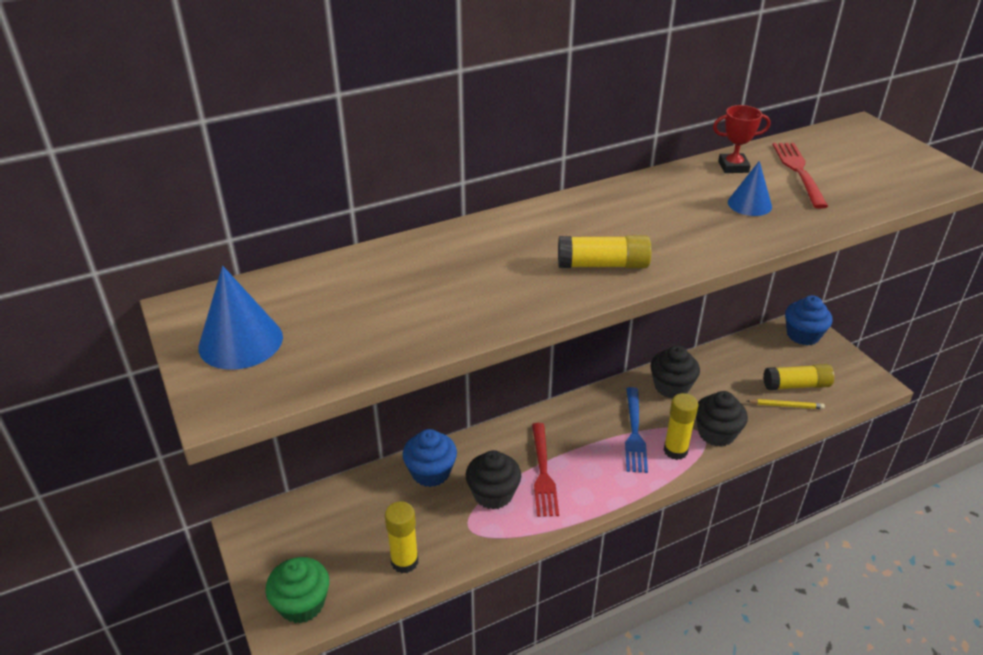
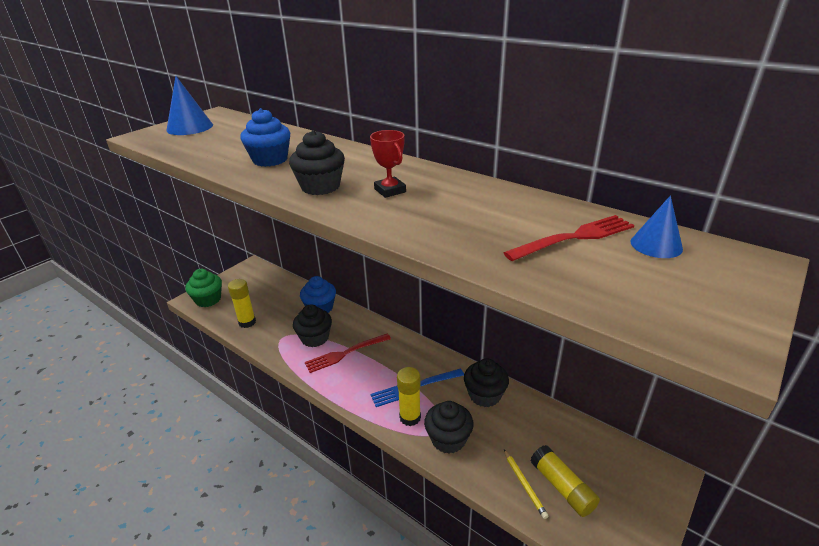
camera: 65 degrees right, 5 degrees down
yellow glue stick [558,235,651,268] -> black cupcake [289,130,345,195]
red trophy [713,105,770,173] -> red trophy moved to [370,130,406,198]
blue cone [728,161,772,216] -> blue cone moved to [630,195,683,258]
blue cupcake [785,295,832,346] -> blue cupcake moved to [240,108,290,167]

